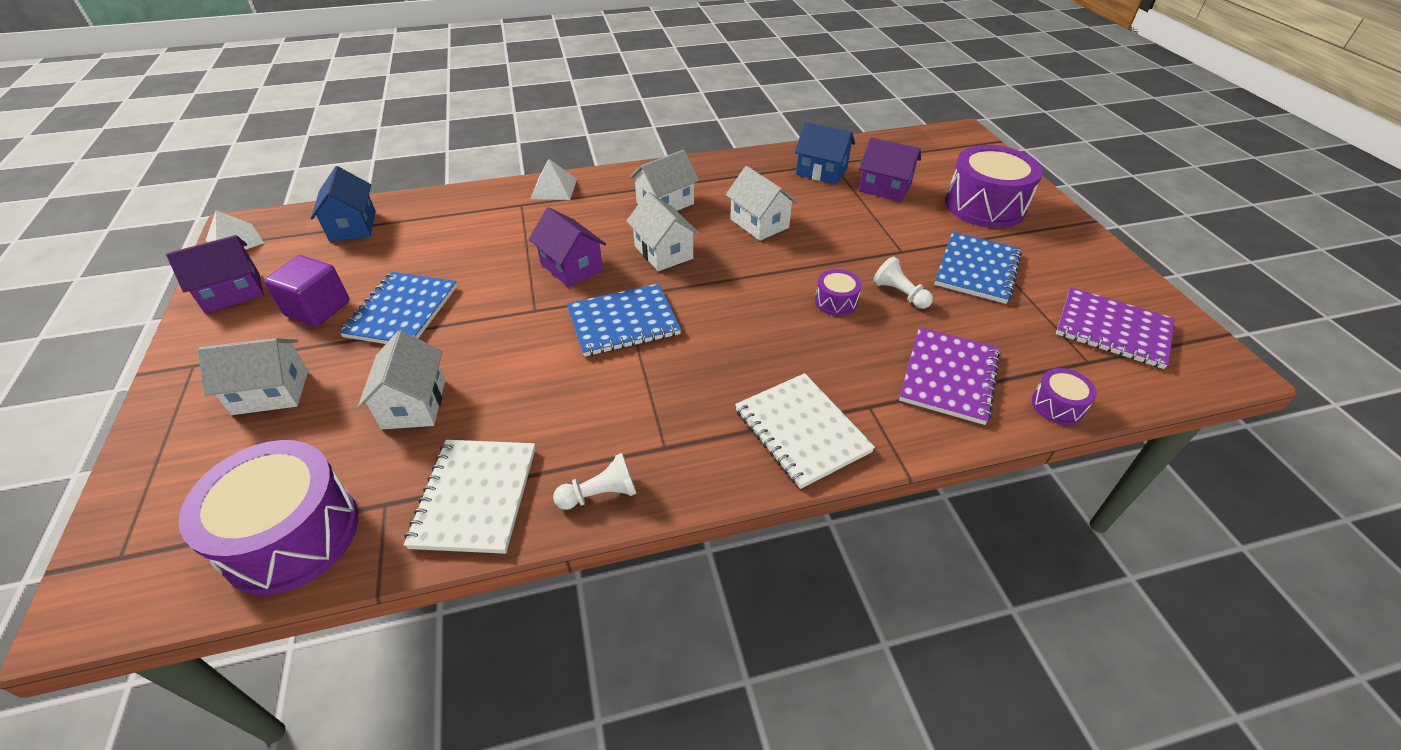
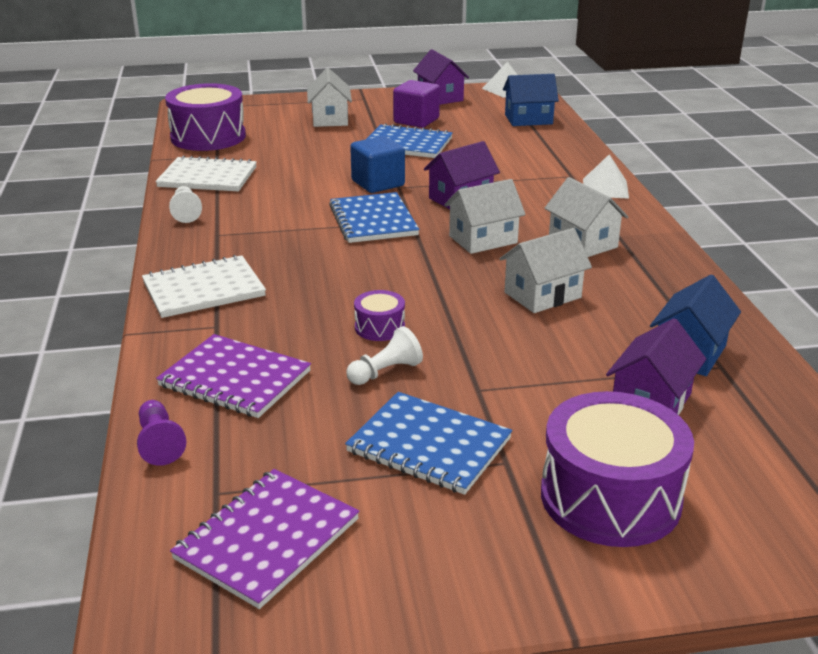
camera: 95 degrees right, 15 degrees down
white house [358,330,445,429] -> none
purple drum [1032,368,1097,425] -> purple pawn [137,400,186,466]
none -> blue cube [350,136,405,193]

